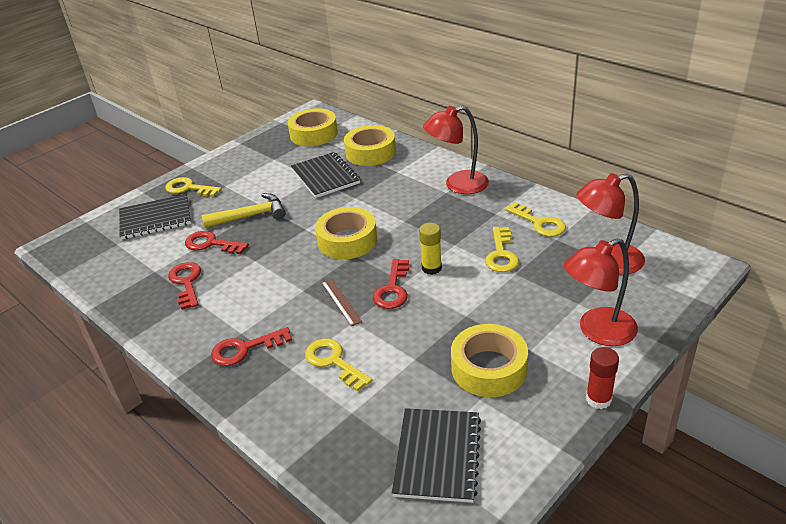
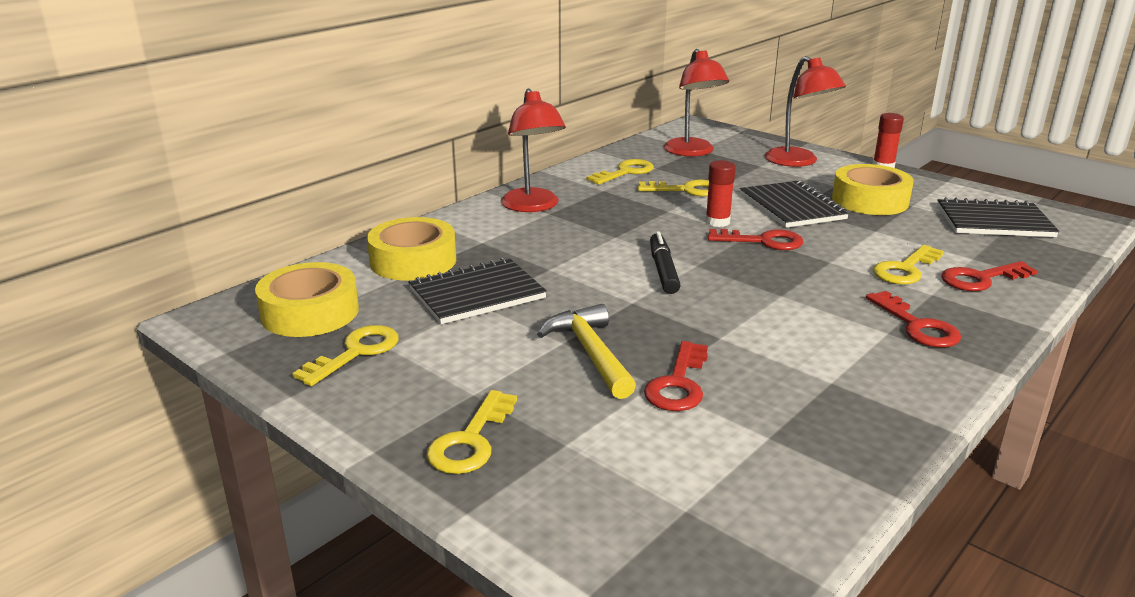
camera: 95 degrees left, 10 degrees down
black notebook [119,194,191,240] -> black notebook moved to [740,180,849,228]
red key [168,262,201,310] -> red key moved to [941,261,1038,291]
yellow tape [315,207,377,259] -> black marker [650,231,681,294]
brown ruler [321,278,362,326] -> none
yellow glue stick [419,223,442,275] -> red glue stick [705,160,736,227]
none -> yellow key [292,325,399,386]

